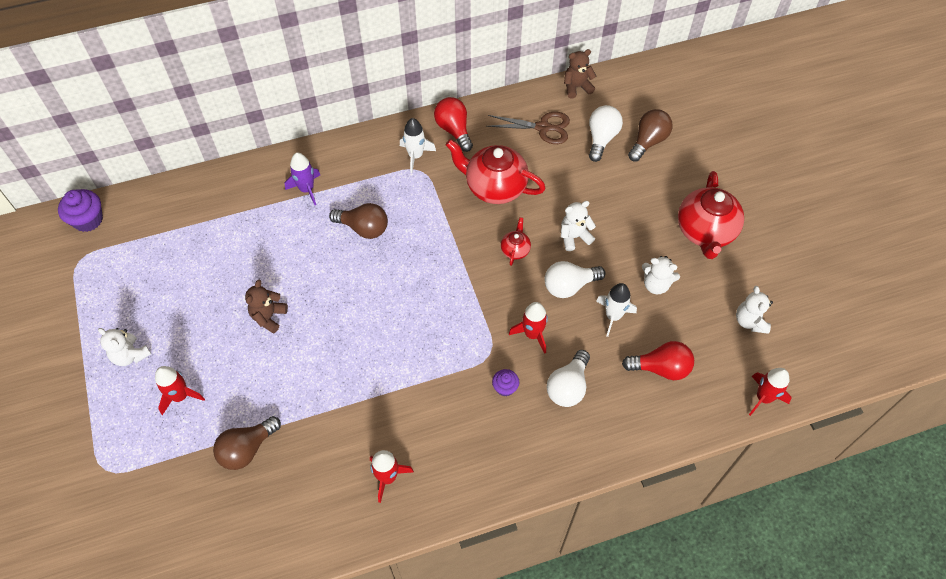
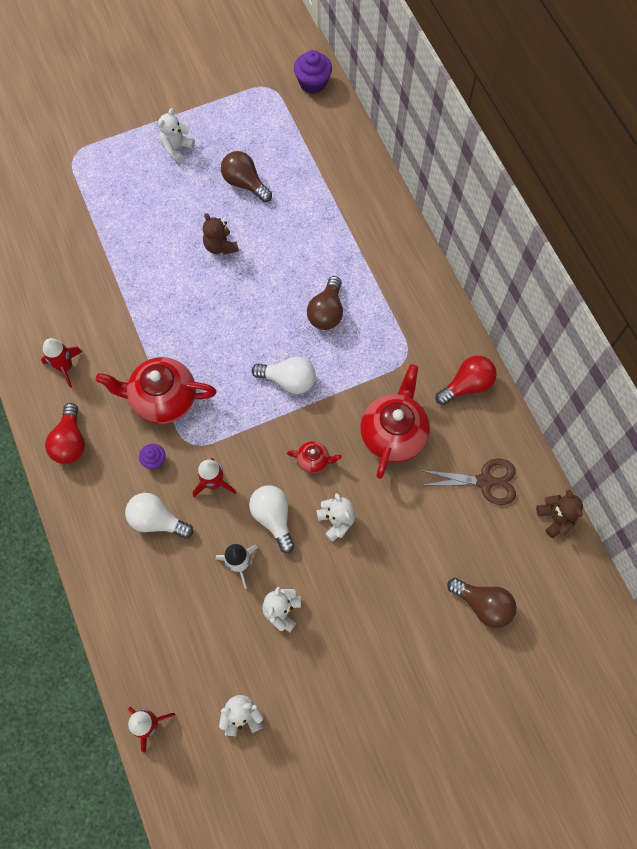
camera: 85 degrees right, 10 degrees up
red rocket [155,366,205,415] -> none
brown light bulb [213,416,281,470] -> brown light bulb moved to [221,151,272,202]
brown teddy bear [245,280,288,334] -> brown teddy bear turned 135 degrees counterclockwise [203,213,239,255]
purple rocket [285,153,320,205] -> none
white rocket [400,118,436,173] -> none
brown scissors [486,112,570,144] -> brown scissors turned 90 degrees counterclockwise [419,459,516,505]
white light bulb [589,105,623,162] -> white light bulb moved to [252,357,316,394]
red light bulb [622,341,694,380] -> red light bulb moved to [45,403,85,464]
red teapot [678,171,744,259] -> red teapot moved to [96,357,216,424]

